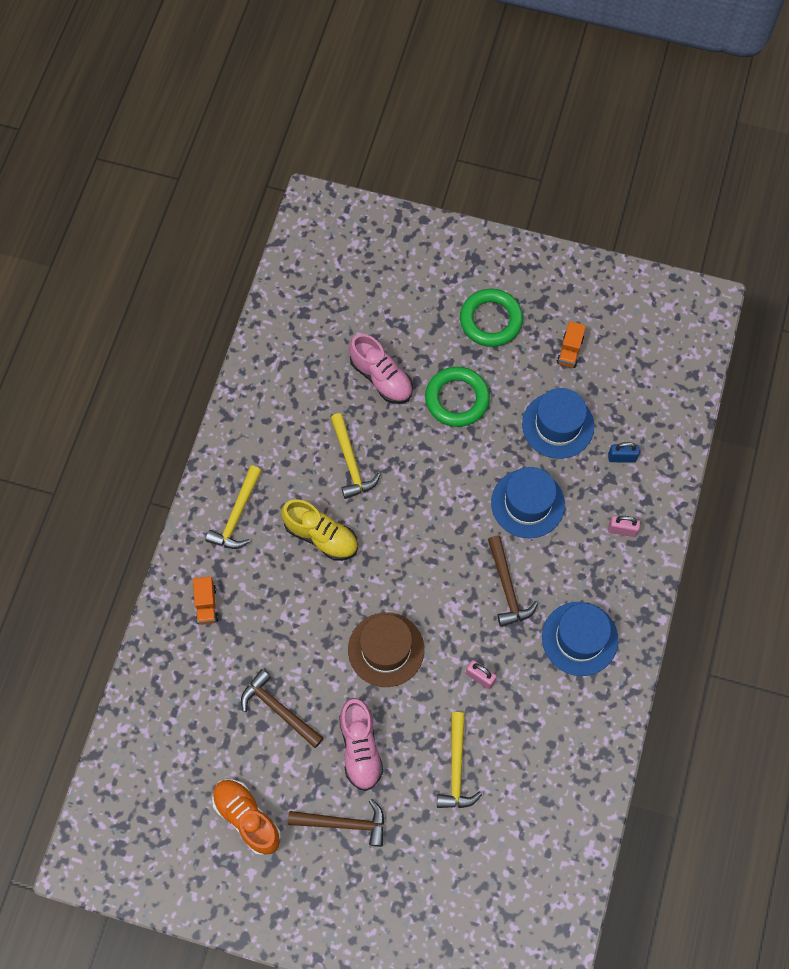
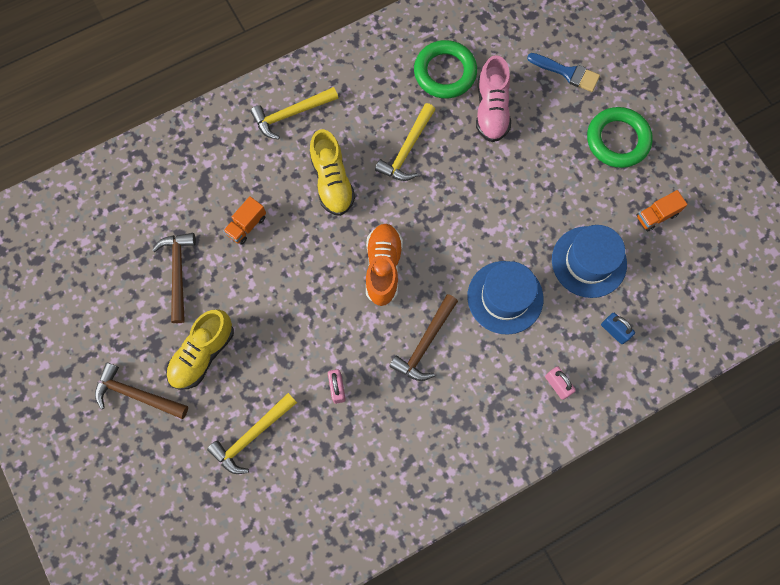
camera: 45 degrees right, 5 degrees up
orange truck [193,576,219,625] -> orange truck moved to [223,196,266,245]
orange shoe [212,779,281,855] -> orange shoe moved to [366,224,403,306]
brown hammer [288,799,384,847] -> brown hammer turned 150 degrees clockwise [95,362,188,419]
pink shoe [339,698,383,791] -> yellow shoe [166,309,234,390]
brown hat [348,612,424,687] -> none
green ring [425,367,490,427] -> green ring moved to [414,40,477,99]
blue hat [542,602,618,676] -> none
none -> blue brush [527,53,600,92]

